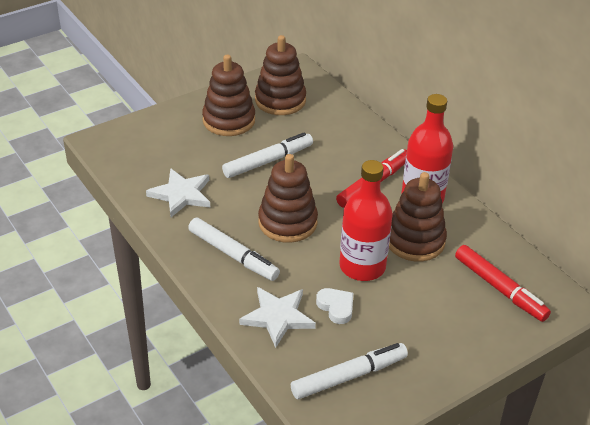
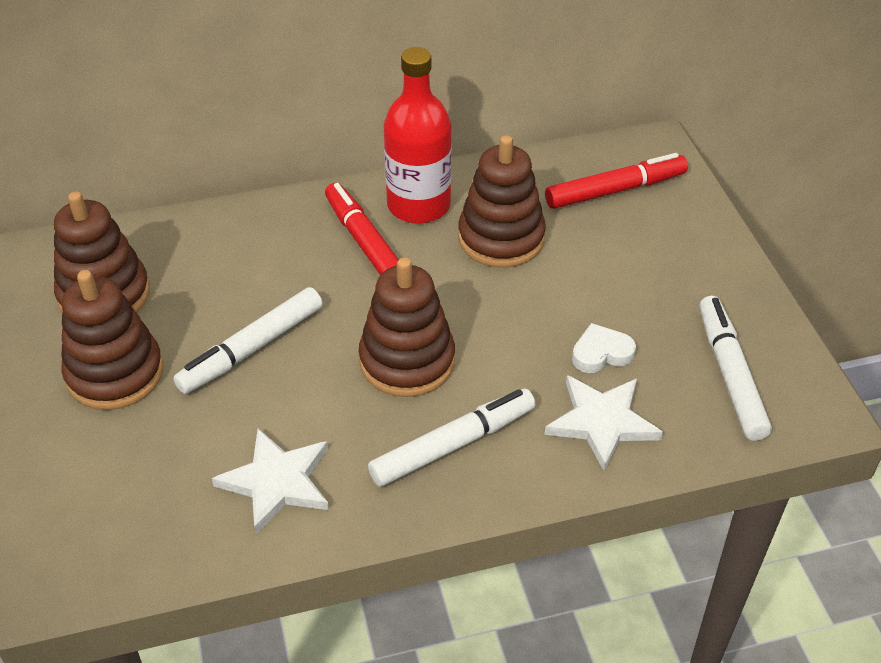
camera: 70 degrees left, 5 degrees up
white marker [222,132,313,178] -> white marker turned 120 degrees counterclockwise [173,287,323,394]
red bottle [339,160,393,281] -> none

